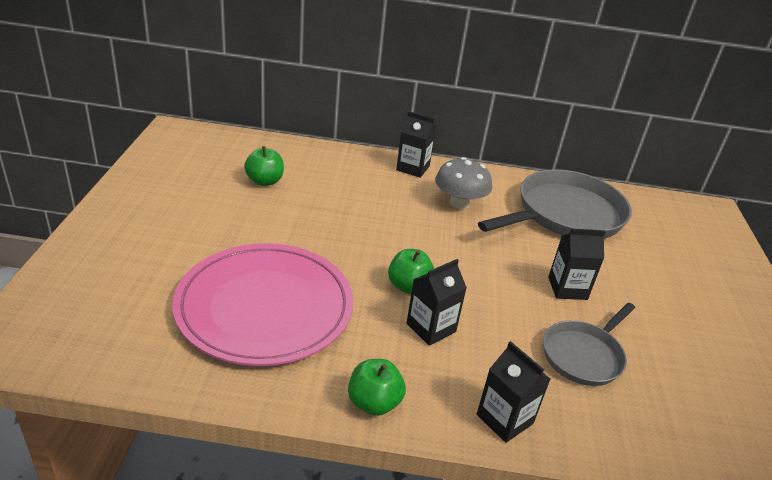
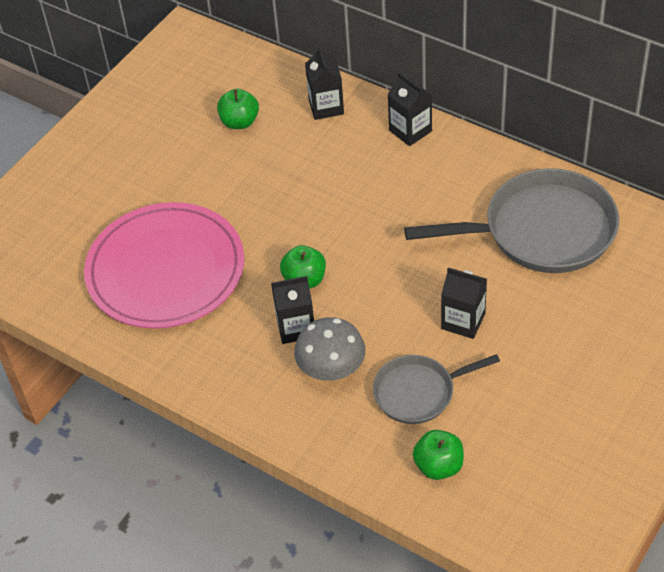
camera: 35 degrees right, 15 degrees up
green apple [348,359,406,416] -> green apple moved to [413,430,464,480]
grey mushroom [435,157,492,209] -> grey mushroom moved to [294,317,365,381]
black carton [477,341,550,443] -> black carton moved to [305,46,344,120]

